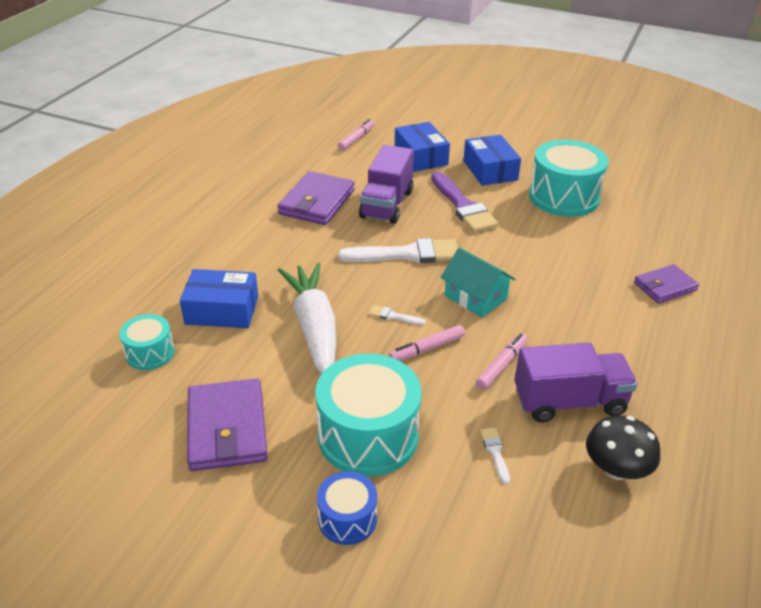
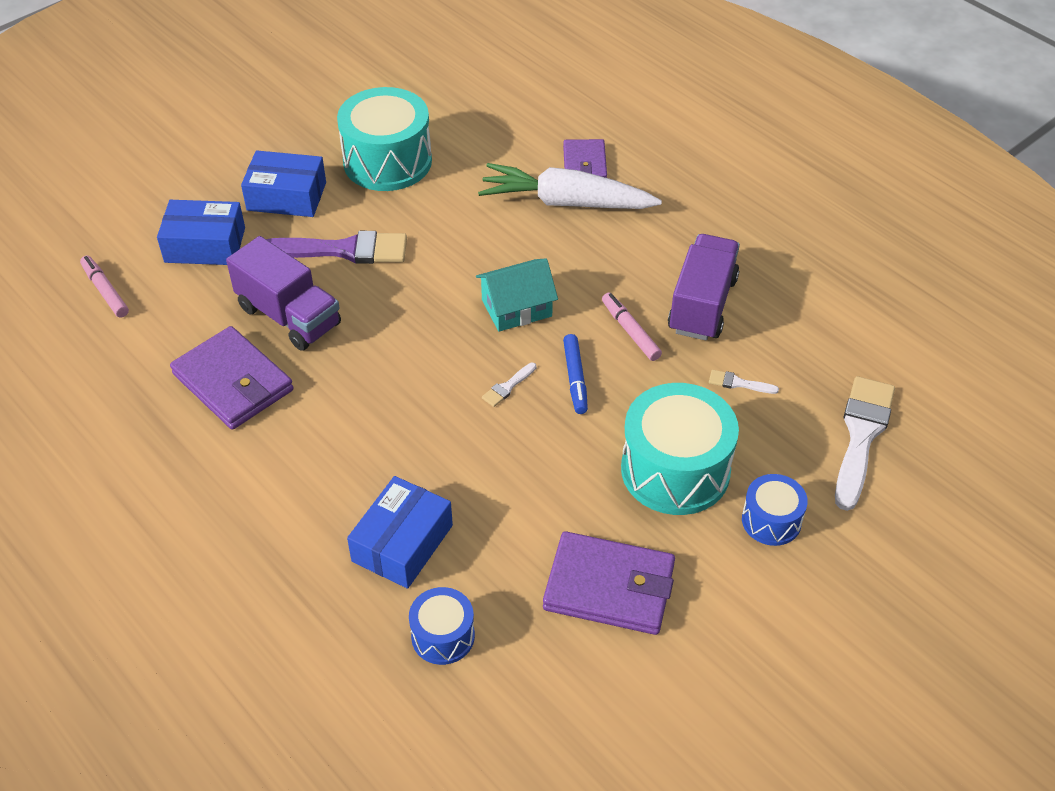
camera: 65 degrees left, 10 degrees up
turquoise drum [119,314,175,370] -> blue drum [409,587,475,665]
white carrot [278,263,336,374] -> white carrot moved to [478,163,662,209]
white brush [338,238,458,263] -> white brush moved to [835,376,895,511]
pink marker [389,325,465,361] -> blue marker [563,334,588,414]
black mushroom [586,415,660,480] -> none

